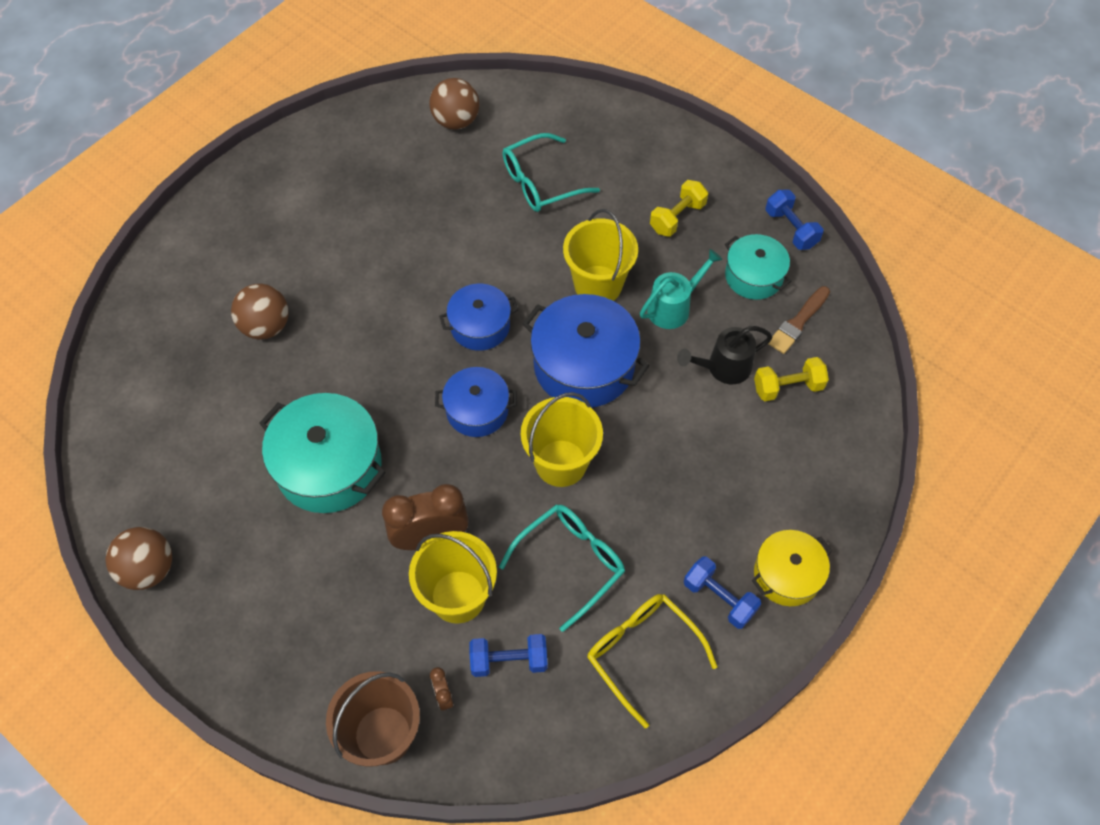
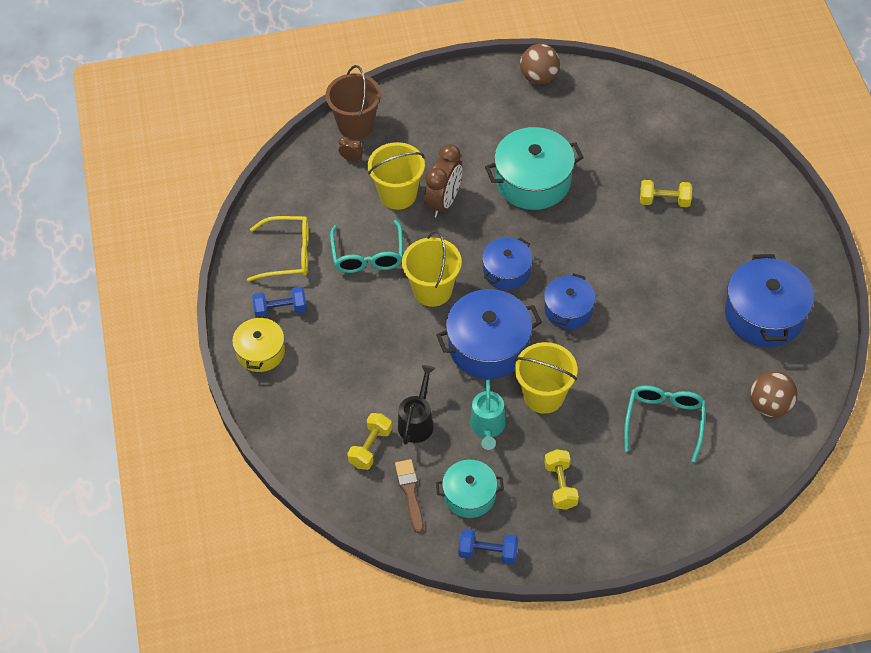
camera: 130 degrees right, 5 degrees down
brown ball [231,284,288,340] -> yellow dumbbell [640,180,692,207]
blue dumbbell [469,634,548,677] -> none
none -> blue pot [725,254,814,347]

